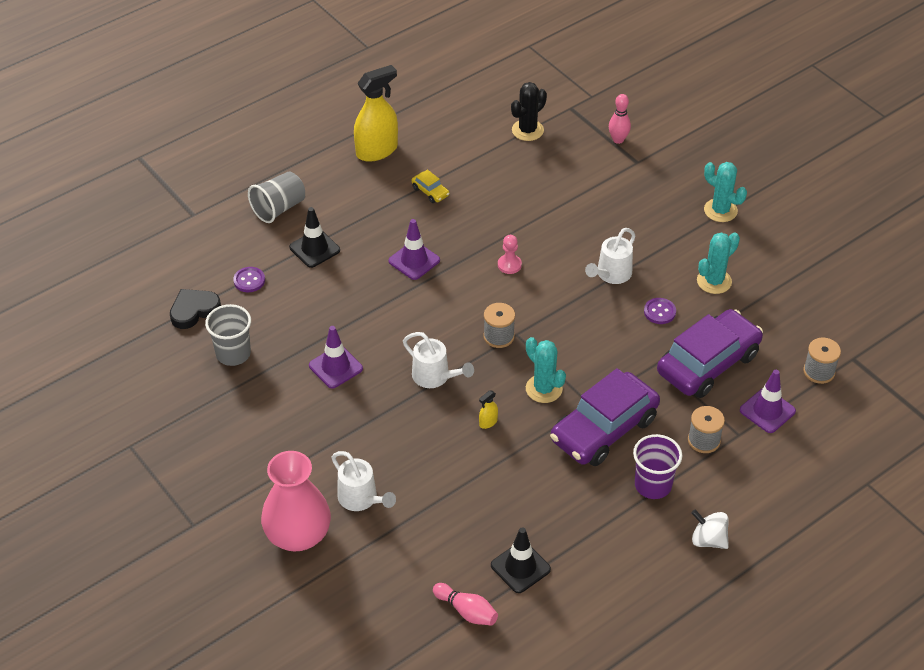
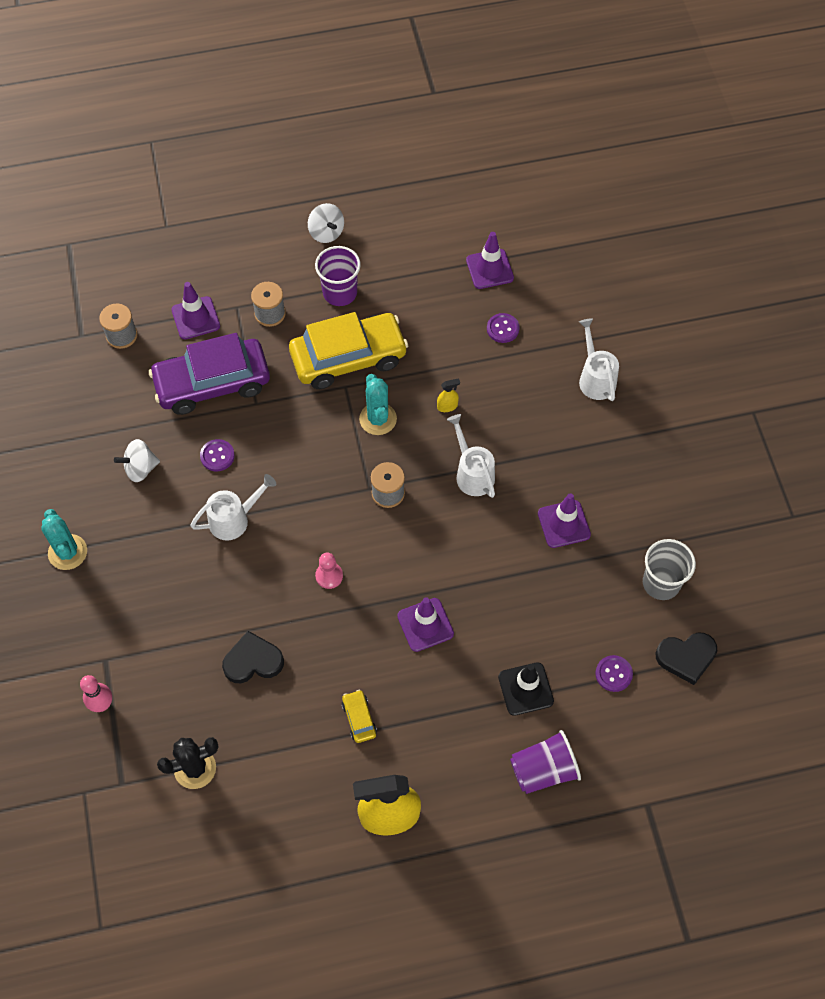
camera: 155 degrees left, 15 degrees up
grey cup [248,171,305,223] -> purple cup [510,730,581,794]
pink vase [261,451,331,551] -> none
pink bowling pin [433,583,498,626] -> none
black traffic cone [491,527,551,593] -> purple traffic cone [466,232,514,289]
purple car [550,368,660,466] -> yellow car [289,312,408,389]
turquoise cactus [697,232,740,294] -> white spinning top [114,439,160,482]
none -> black heart [222,631,284,683]
none -> purple button [487,313,520,343]

